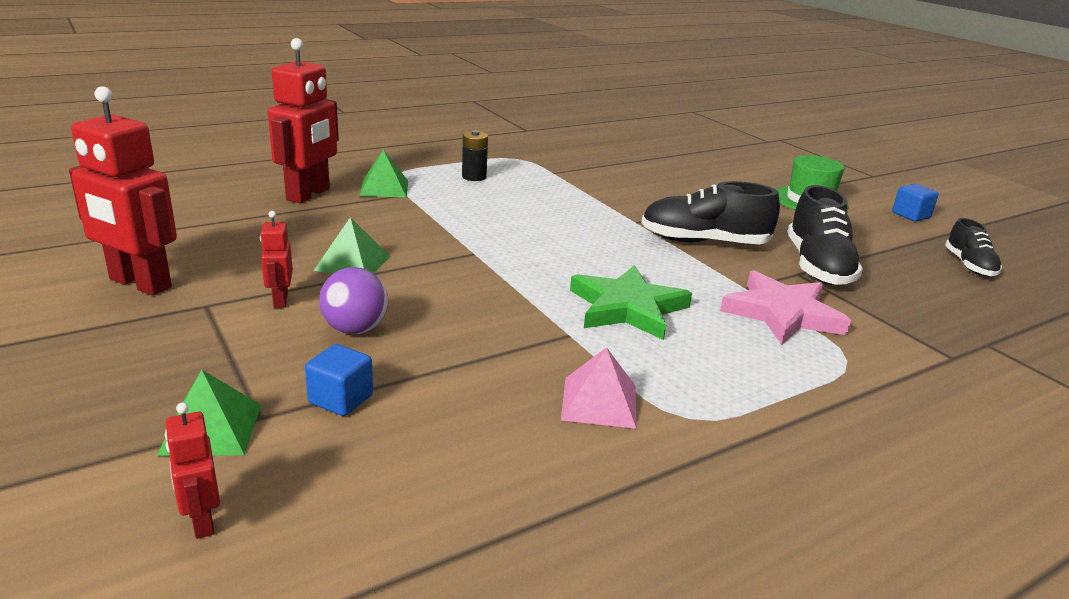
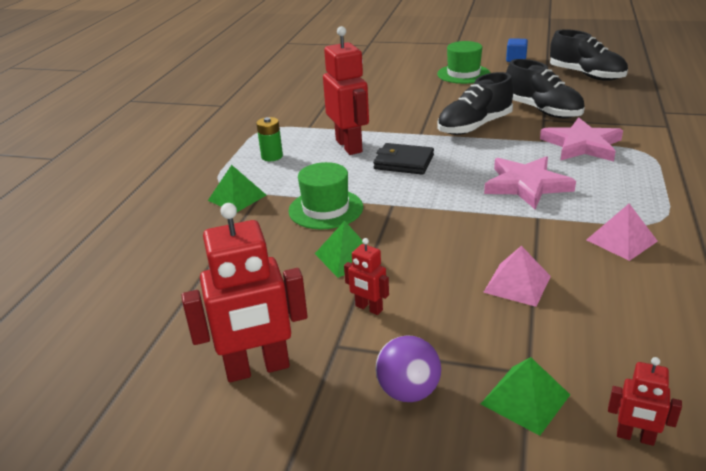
camera: 40 degrees left, 5 degrees up
red robot [268,38,339,203] -> red robot moved to [323,26,369,155]
blue cube [305,344,373,416] -> none
purple ball [319,267,388,334] -> purple ball moved to [375,335,441,402]
black battery [462,130,488,181] -> green battery [256,117,283,161]
green star [570,265,692,340] -> pink star [484,156,576,209]
black shoe [945,218,1002,276] -> black shoe [550,29,628,81], size x1.67
none -> green hat [288,162,363,229]
none -> black wallet [373,143,434,175]
none -> pink pyramid [483,246,551,307]

